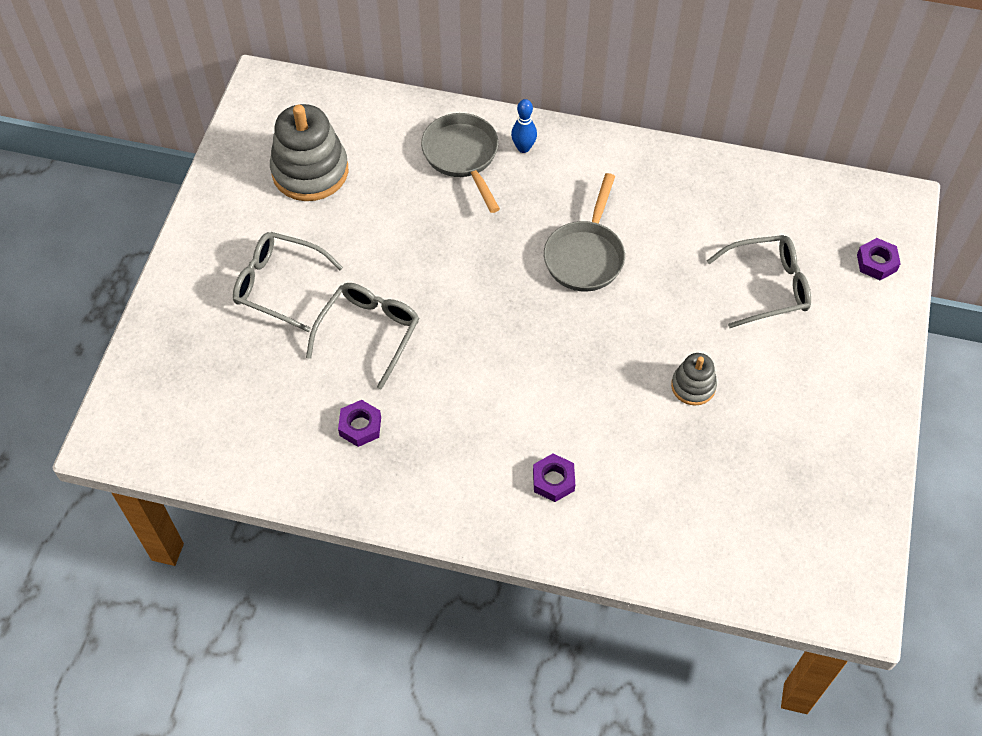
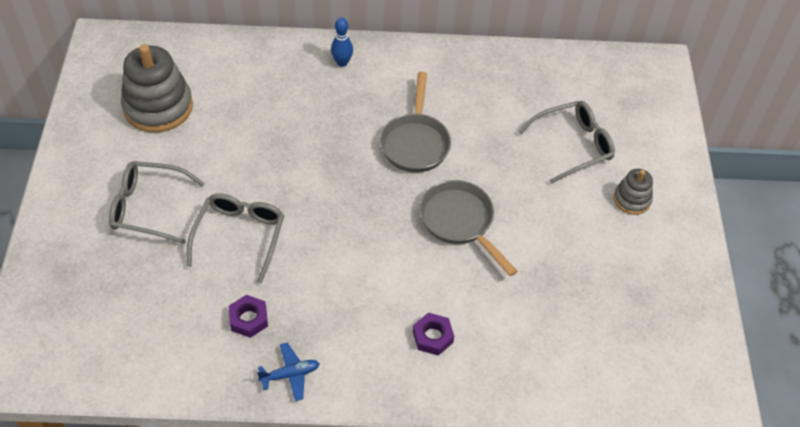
camera: 15 degrees left, 5 degrees down
grey pan [421,113,500,213] -> grey pan moved to [420,180,518,276]
grey stacking toy [671,353,717,405] -> grey stacking toy moved to [613,169,653,215]
purple nut [857,238,901,280] -> none
none -> blue plane [257,343,320,401]

